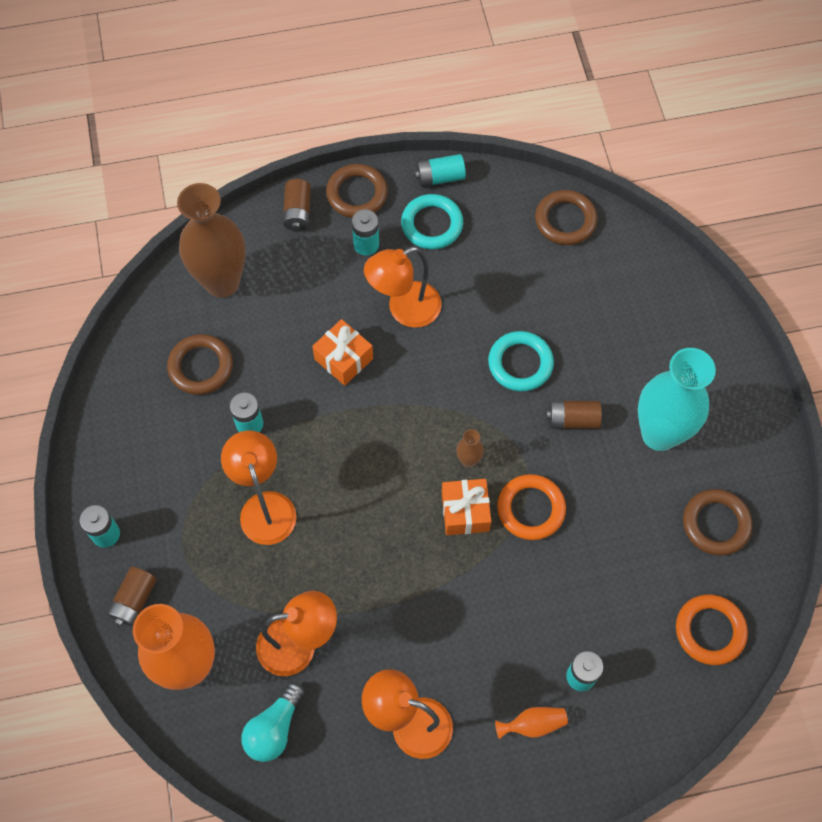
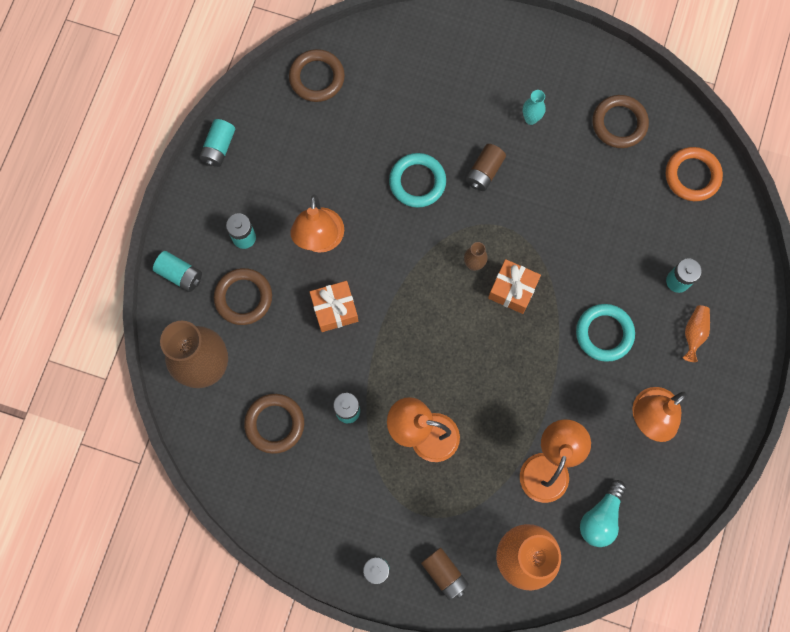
camera: 60 degrees left, 10 degrees up
turquoise light bulb [241,682,305,762] -> turquoise light bulb turned 60 degrees clockwise [580,480,626,547]
brown battery [283,179,311,231] -> turquoise battery [153,251,202,292]
brown ring [326,164,388,218] -> brown ring moved to [214,268,272,325]
turquoise ring [401,194,463,249] -> turquoise ring moved to [576,304,635,362]
orange ring [497,474,566,540] -> none
turquoise vase [638,348,716,451] -> turquoise vase [523,90,546,125], size x0.40

